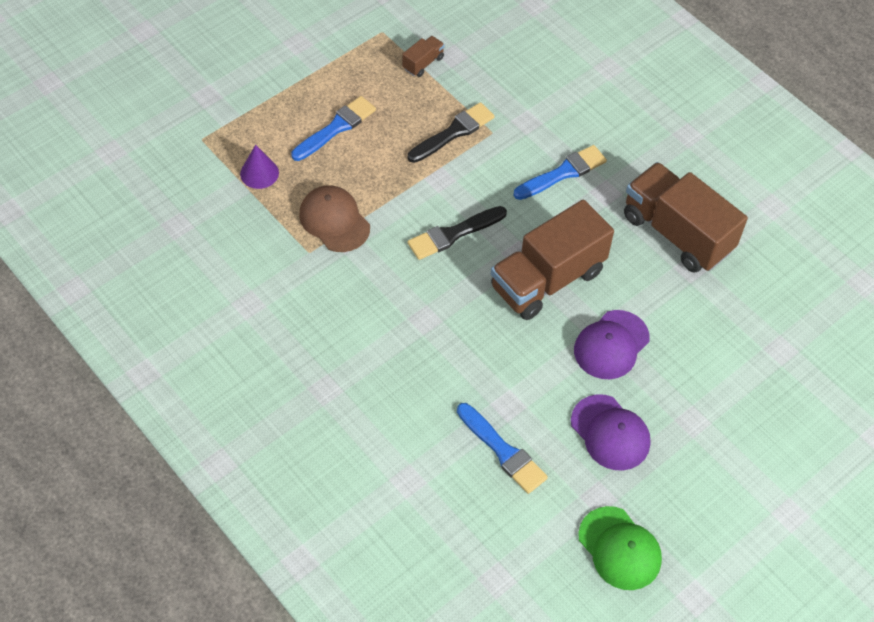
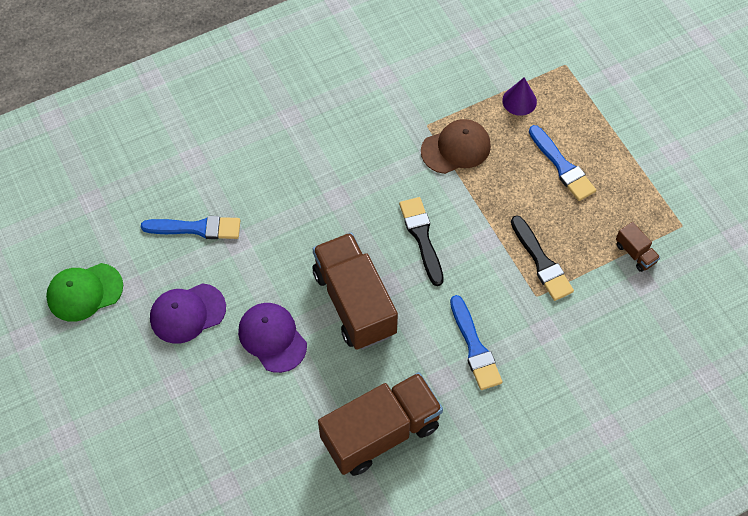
camera: 105 degrees right, 5 degrees up
blue brush [457,403,548,494] -> blue brush turned 150 degrees counterclockwise [141,216,241,239]

